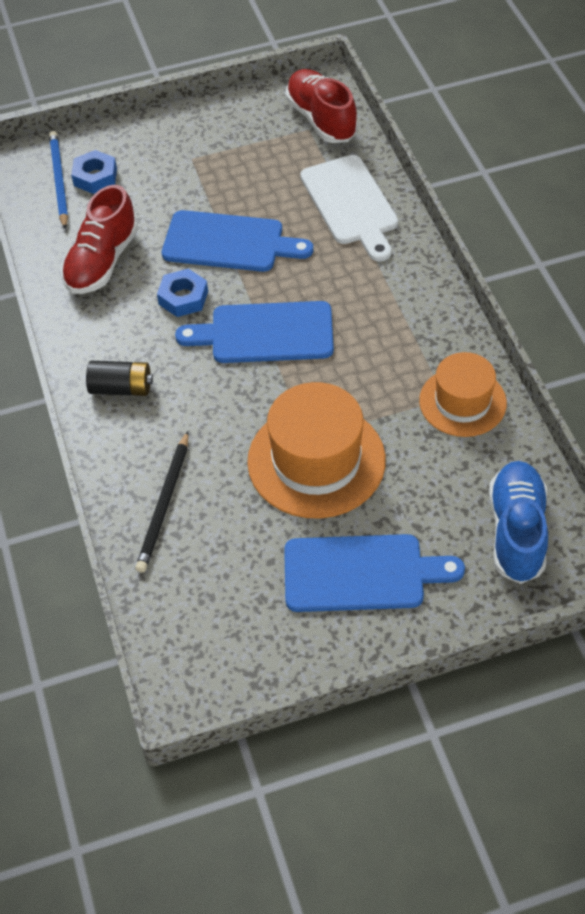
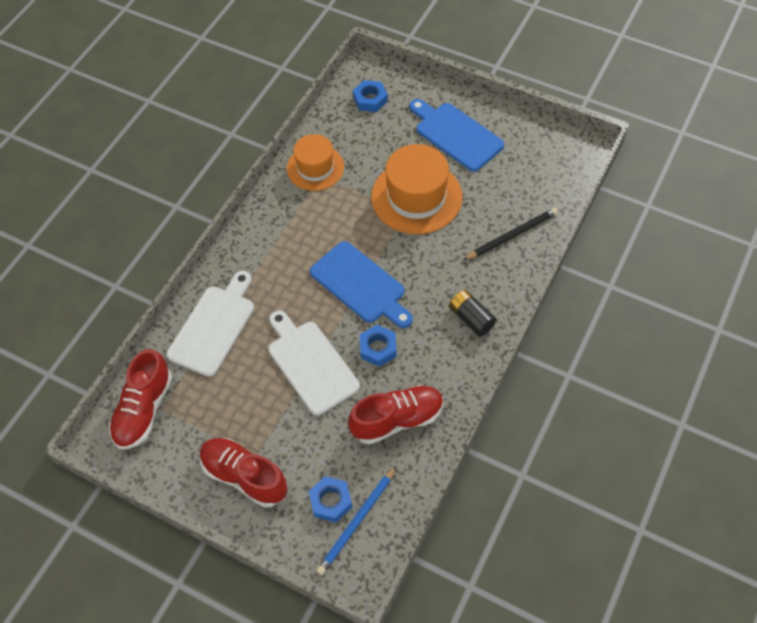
camera: 135 degrees left, 5 degrees up
blue cutting board [162,210,313,272] -> white cutting board [268,311,360,415]
blue shoe [489,461,548,584] -> blue nut [353,80,388,112]
none -> red shoe [200,438,287,507]

